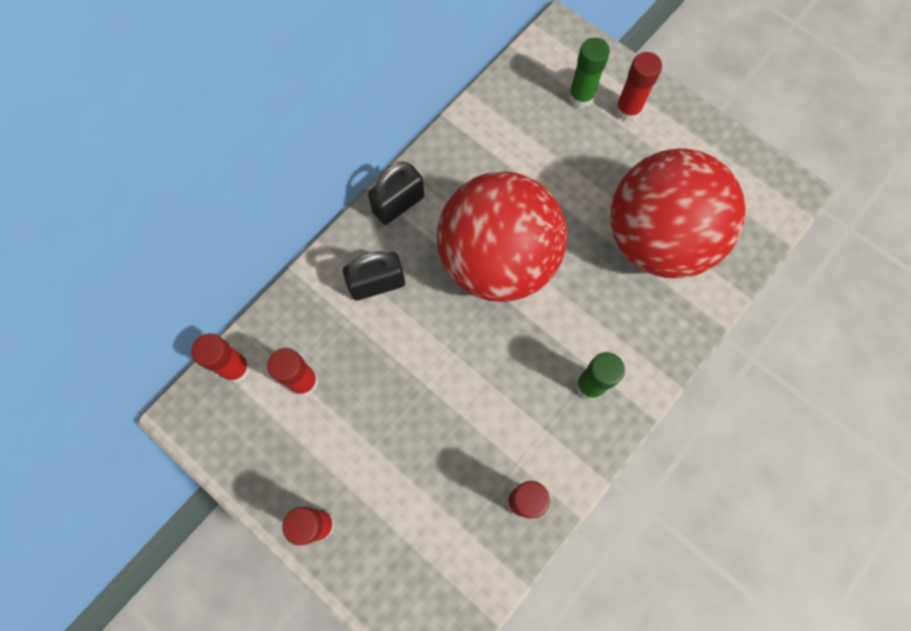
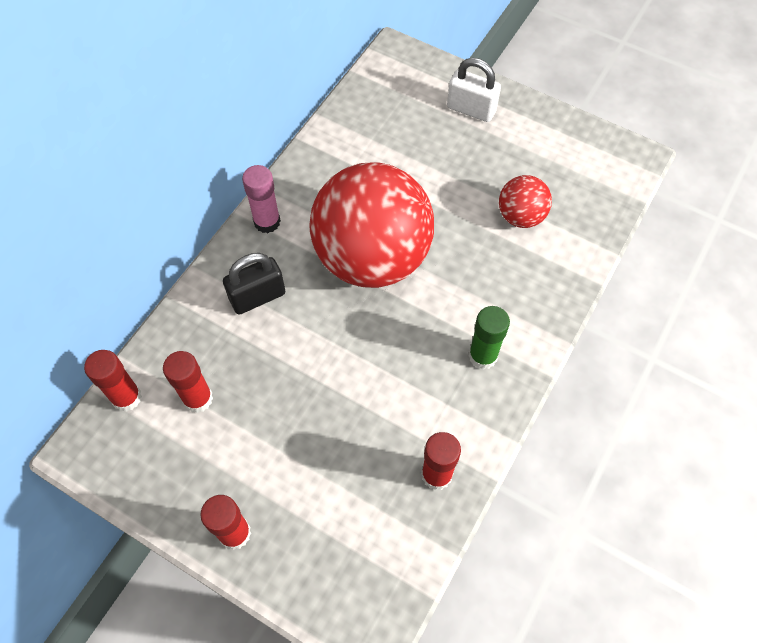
camera: 10 degrees left, 10 degrees down
black padlock [368,161,424,225] -> pink glue stick [242,165,281,233]
green glue stick [569,38,610,108] -> none
red ball [611,148,746,278] -> red ball [499,175,552,228], size x0.45
red glue stick [615,52,662,122] -> white padlock [447,58,501,122]

